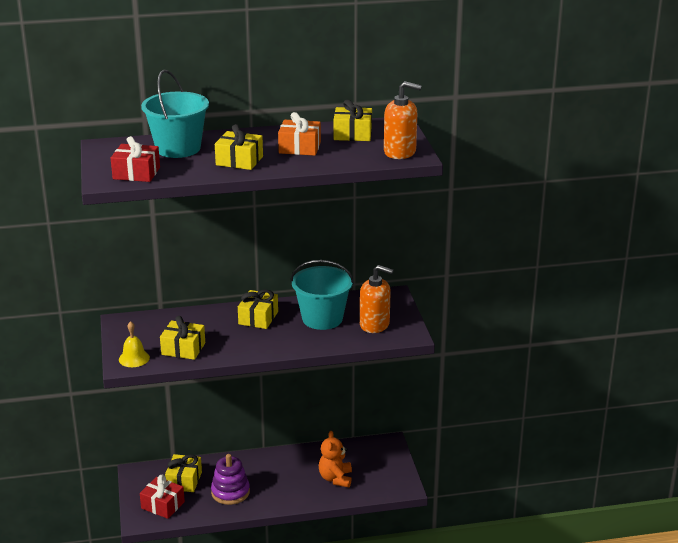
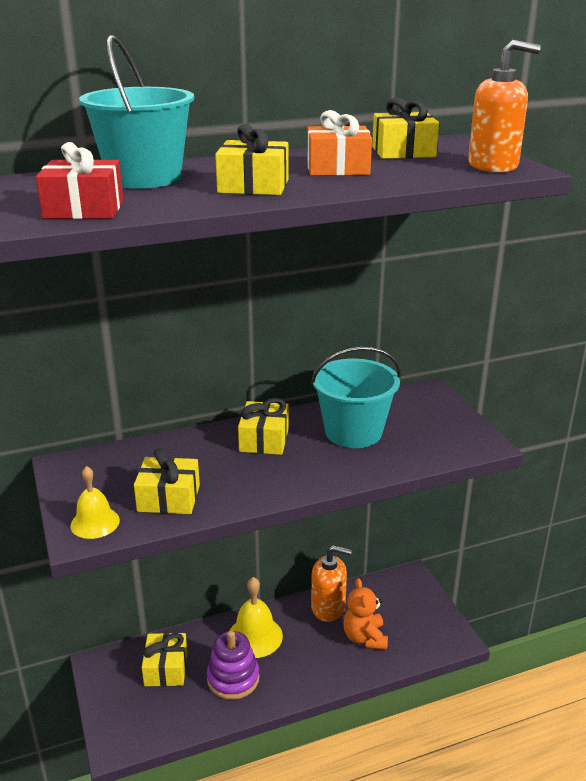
camera: 10 degrees left, 0 degrees up
red gift [140,475,185,519] -> none
orange soap dispenser [360,265,394,333] -> orange soap dispenser moved to [311,545,352,622]
none -> yellow bell [229,577,283,658]

